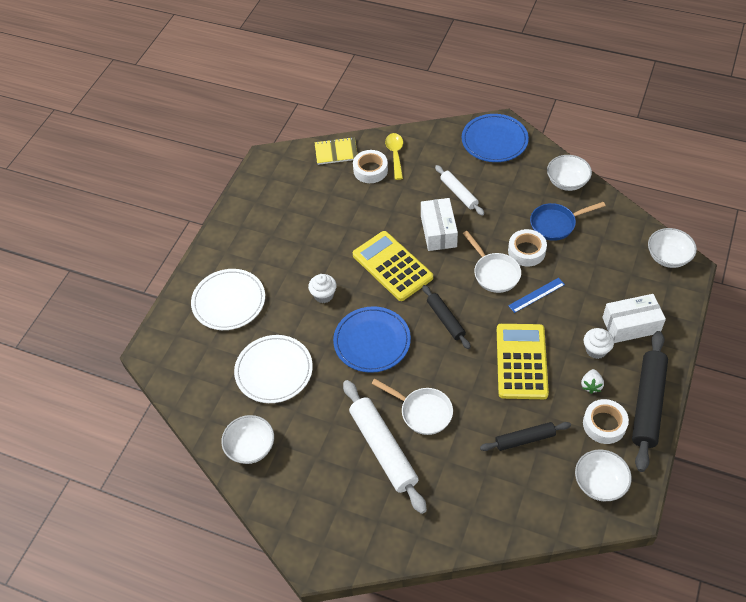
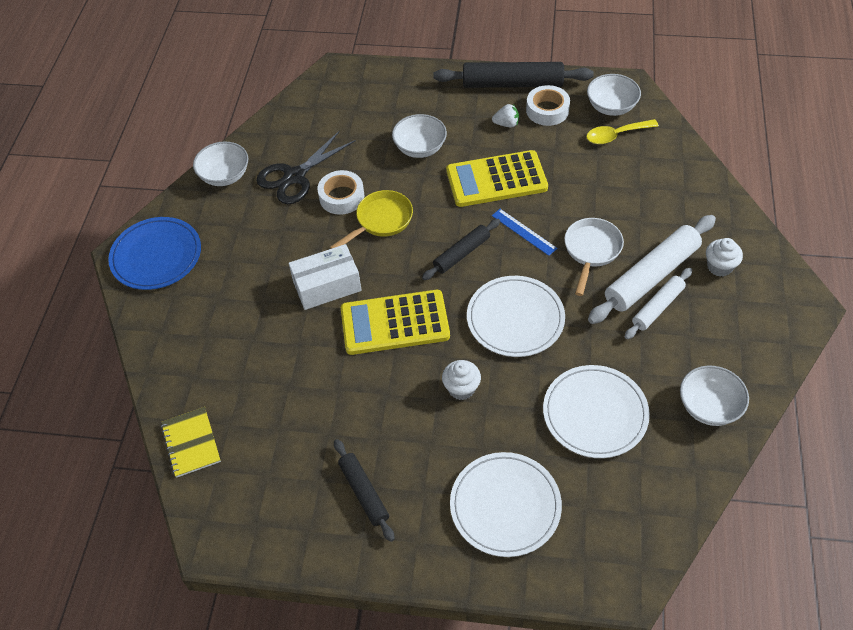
camera: 105 degrees left, 0 degrees up
blue plate [333,306,411,373] -> white plate [467,276,565,357]
white tape [353,150,388,183] -> none
yellow calculator [353,231,433,301] -> yellow calculator turned 45 degrees clockwise [341,290,450,355]
yellow spoon [385,133,403,180] -> yellow spoon moved to [586,119,659,144]
white rolling pin [435,165,484,216] -> white rolling pin moved to [625,268,692,339]
white pan [463,231,521,293] -> yellow pan [330,190,413,249]
black rolling pin [480,422,571,451] -> black rolling pin moved to [334,439,395,542]
blue ruler [508,278,565,313] -> blue ruler moved to [492,209,557,256]
blue pan [530,202,605,241] -> black scissors [256,130,356,204]
white cupcake [584,328,614,359] -> white cupcake moved to [706,238,743,276]
white box [602,294,666,343] -> none
white bowl [648,228,697,268] -> white bowl moved to [392,114,447,158]

